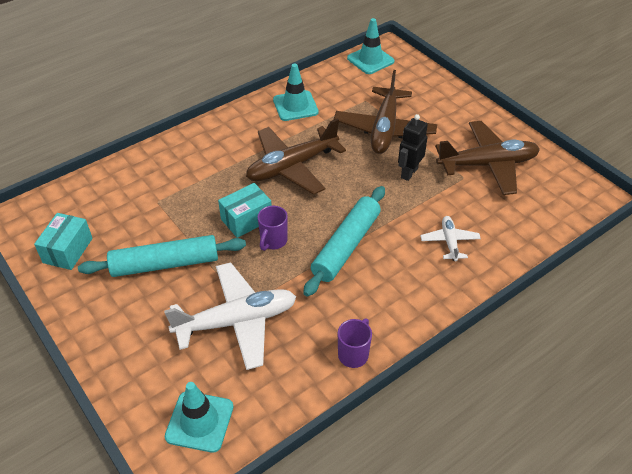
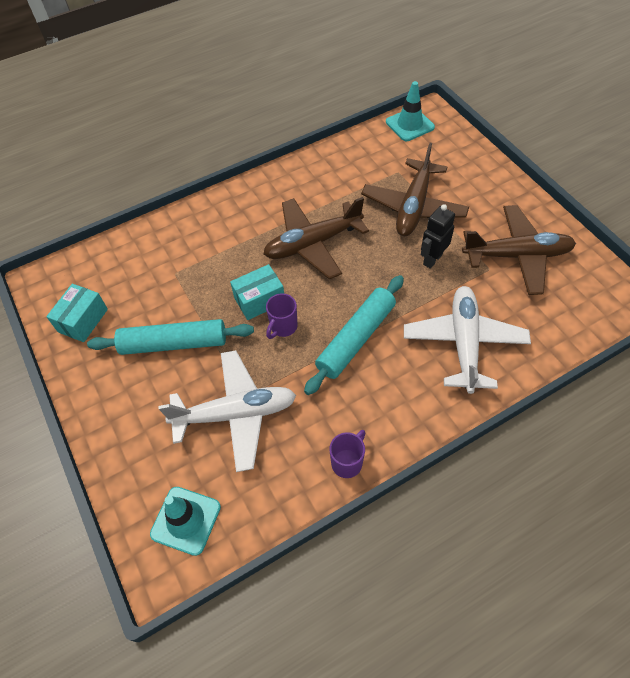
camera: 10 degrees right, 10 degrees up
turquoise traffic cone [273,63,319,121] -> none
white plane [420,216,481,262] -> white plane [404,286,531,394], size x1.99

